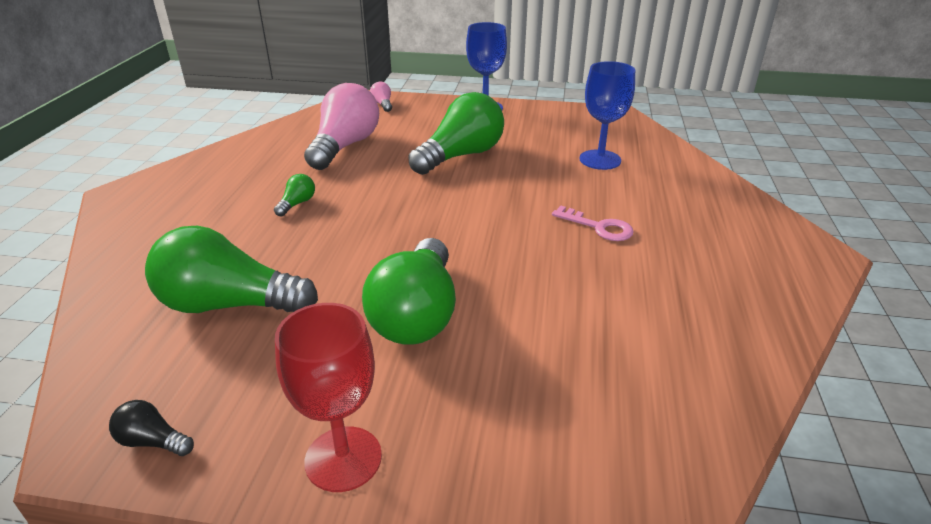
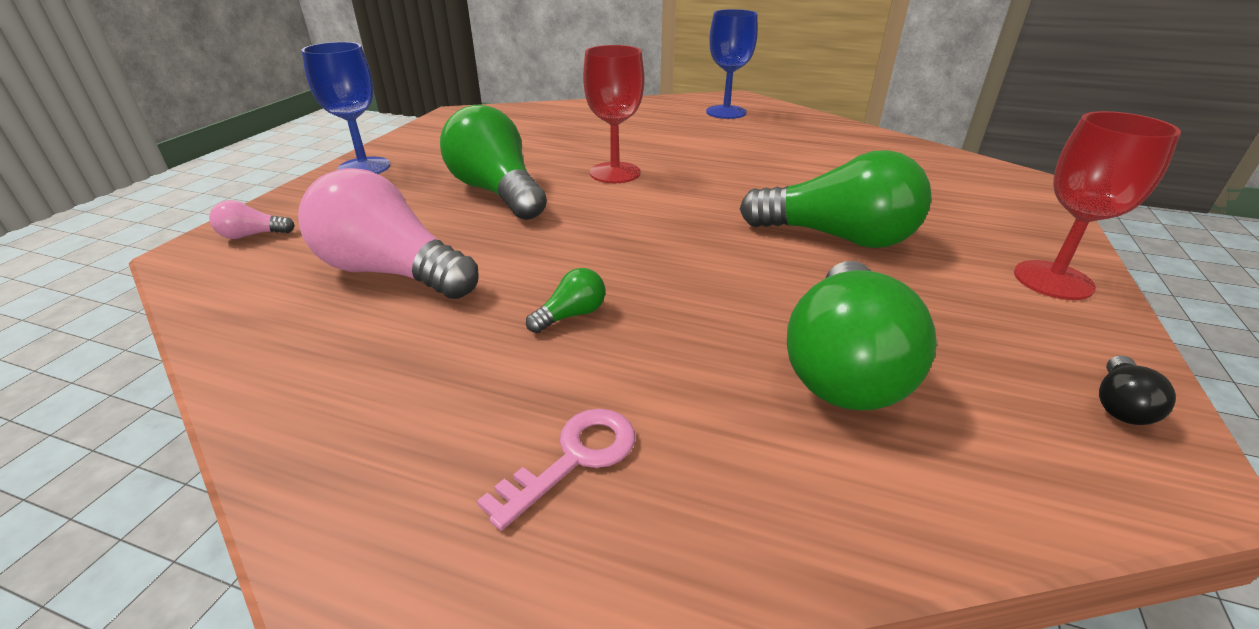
camera: 80 degrees left, 0 degrees up
green light bulb [274,174,315,217] -> green light bulb turned 105 degrees clockwise [526,268,605,333]
pink key [552,206,634,241] -> pink key moved to [477,409,635,531]
blue goblet [579,61,635,170] -> blue goblet moved to [706,9,758,119]
none -> red goblet [583,45,644,183]

